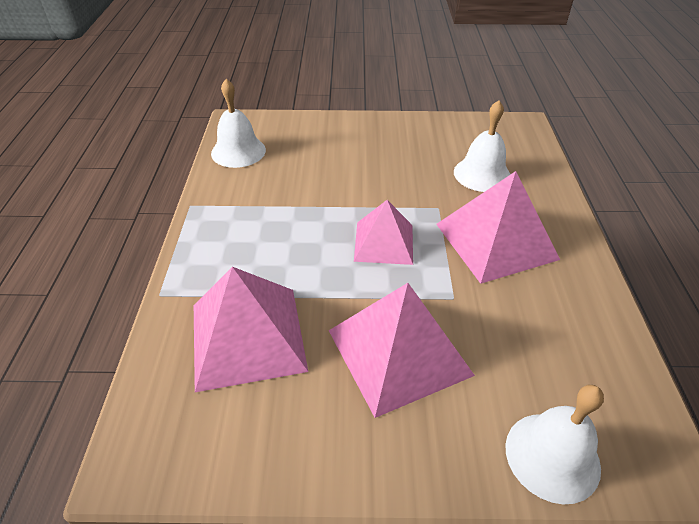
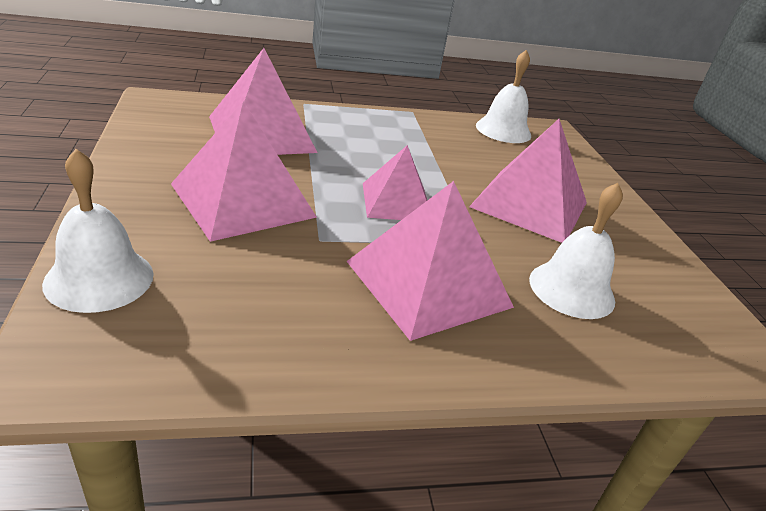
camera: 75 degrees right, 10 degrees down
none -> pink pyramid [469,119,587,243]

